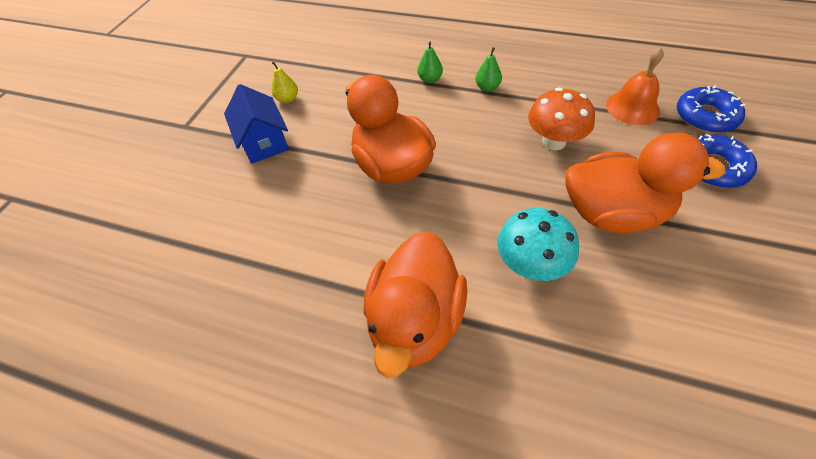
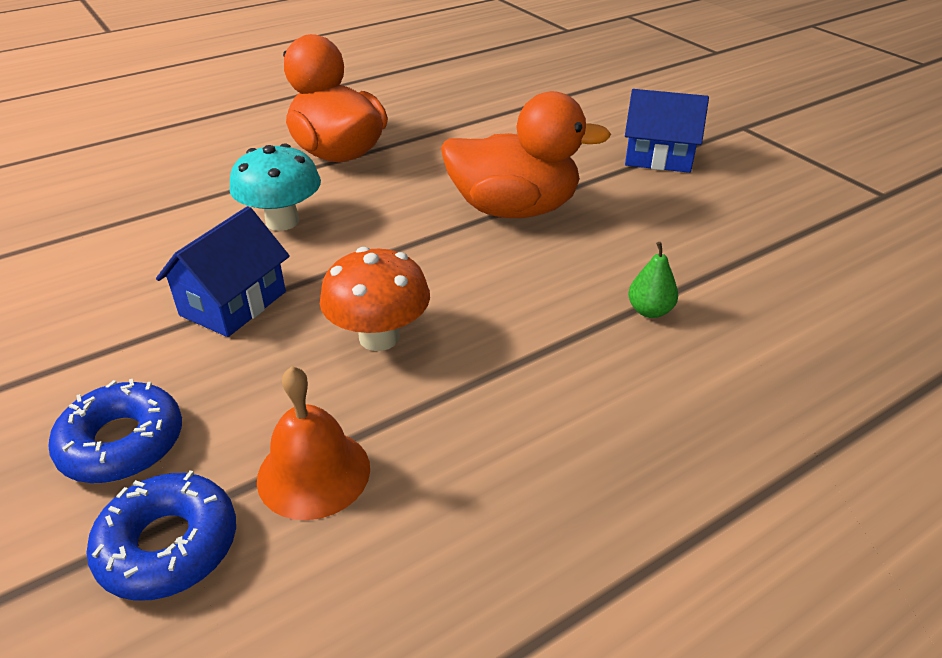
camera: 125 degrees right, 15 degrees down
yellow pear [272,61,298,103] -> none
green pear [475,47,502,92] -> none
orange duck [565,133,726,233] -> blue house [156,206,290,337]

